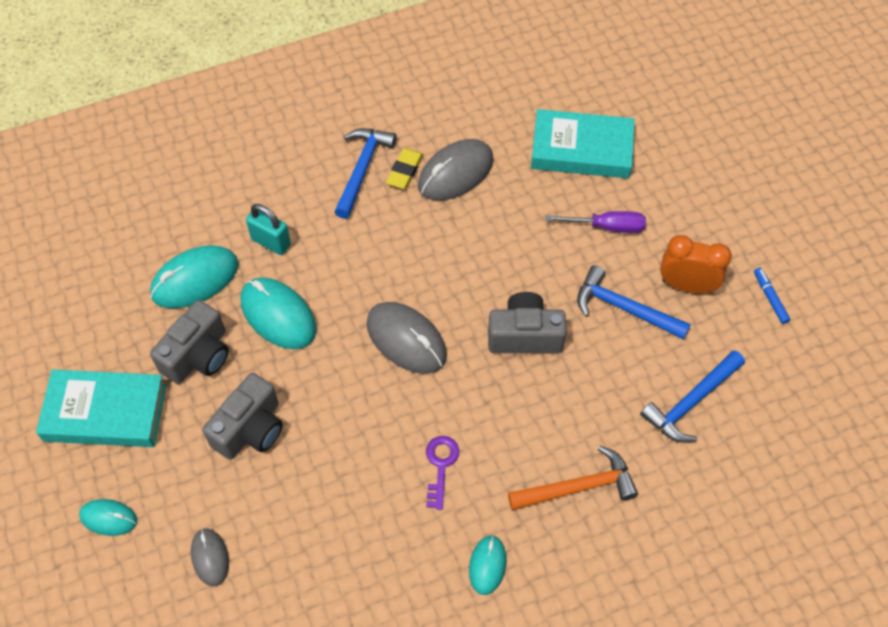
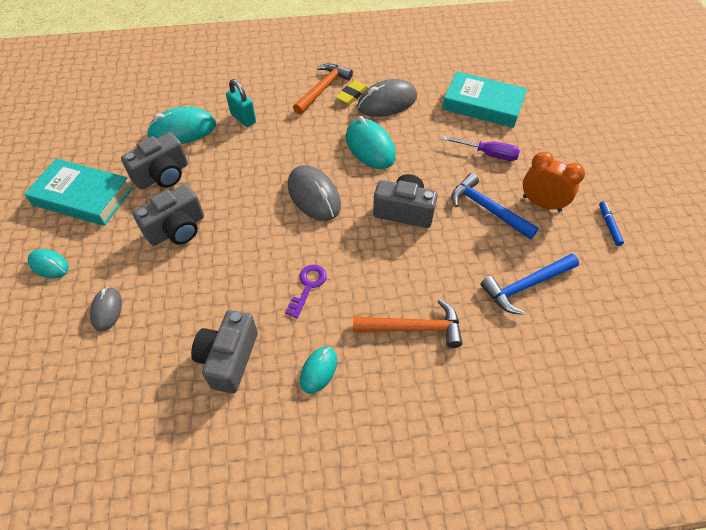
camera: 15 degrees right, 5 degrees down
turquoise mouse [241,277,316,349] -> turquoise mouse moved to [346,116,396,169]
blue hammer [334,128,396,219] -> orange hammer [293,63,353,115]
none -> grey camera [191,310,258,394]

